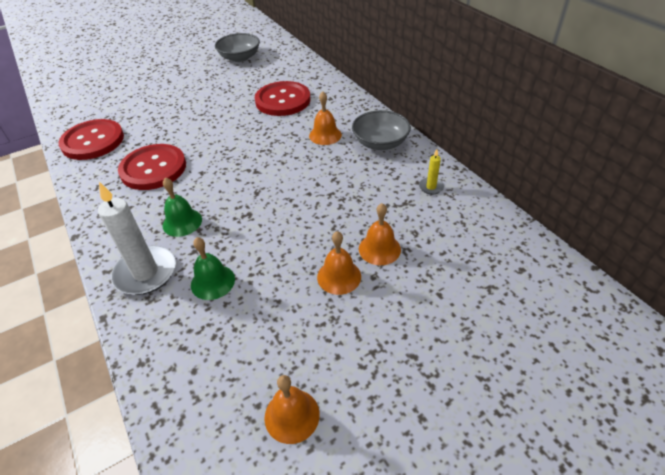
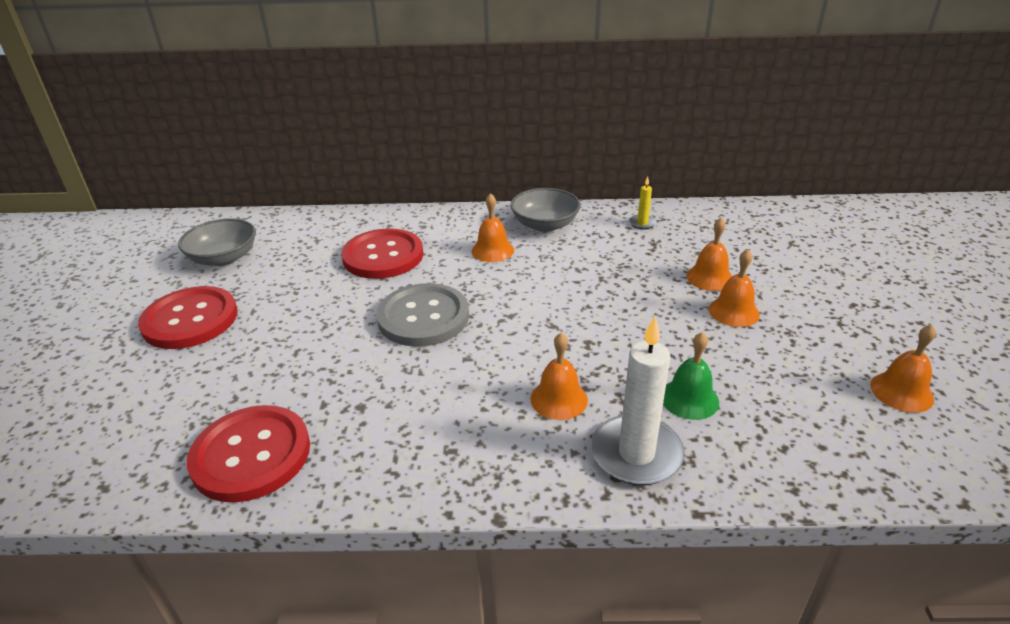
camera: 60 degrees left, 10 degrees down
red button [118,144,186,190] -> red button moved to [138,286,237,349]
green bell [163,177,202,237] -> orange bell [530,333,588,420]
none -> grey button [376,283,469,347]

